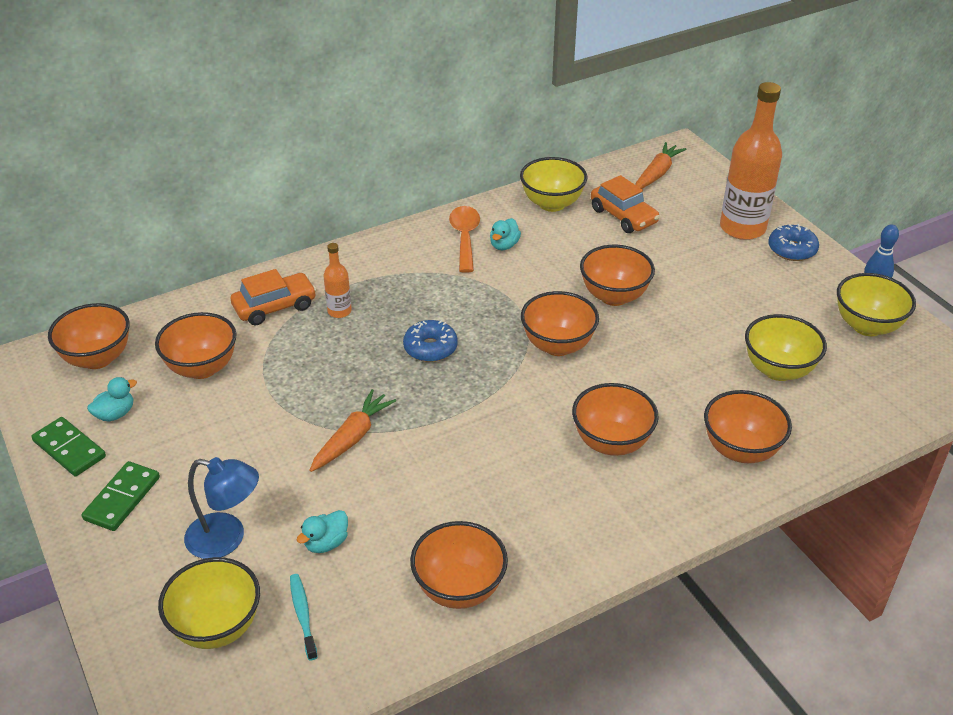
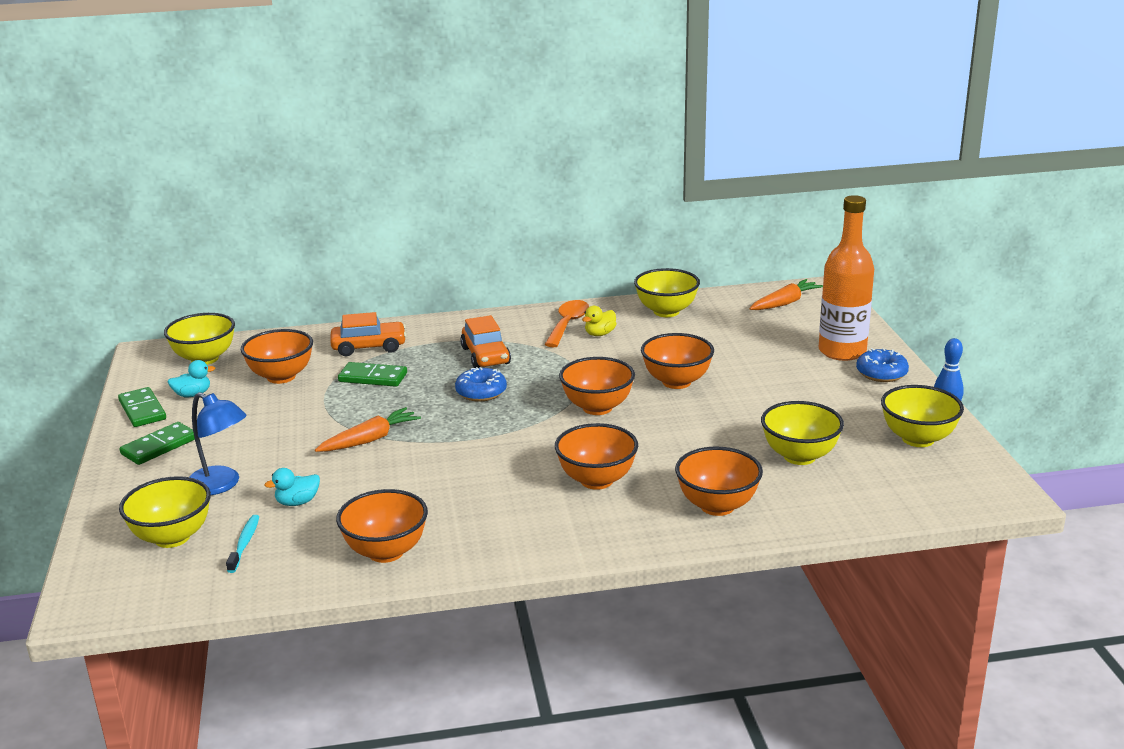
camera: 20 degrees right, 15 degrees down
orange bowl [48,303,130,369] -> yellow bowl [164,313,235,365]
orange bottle [324,243,352,318] -> none
turquoise duck [490,218,521,250] -> yellow duck [582,306,617,336]
orange car [591,175,660,233] -> orange car moved to [460,315,511,368]
none -> green domino [338,362,407,387]

